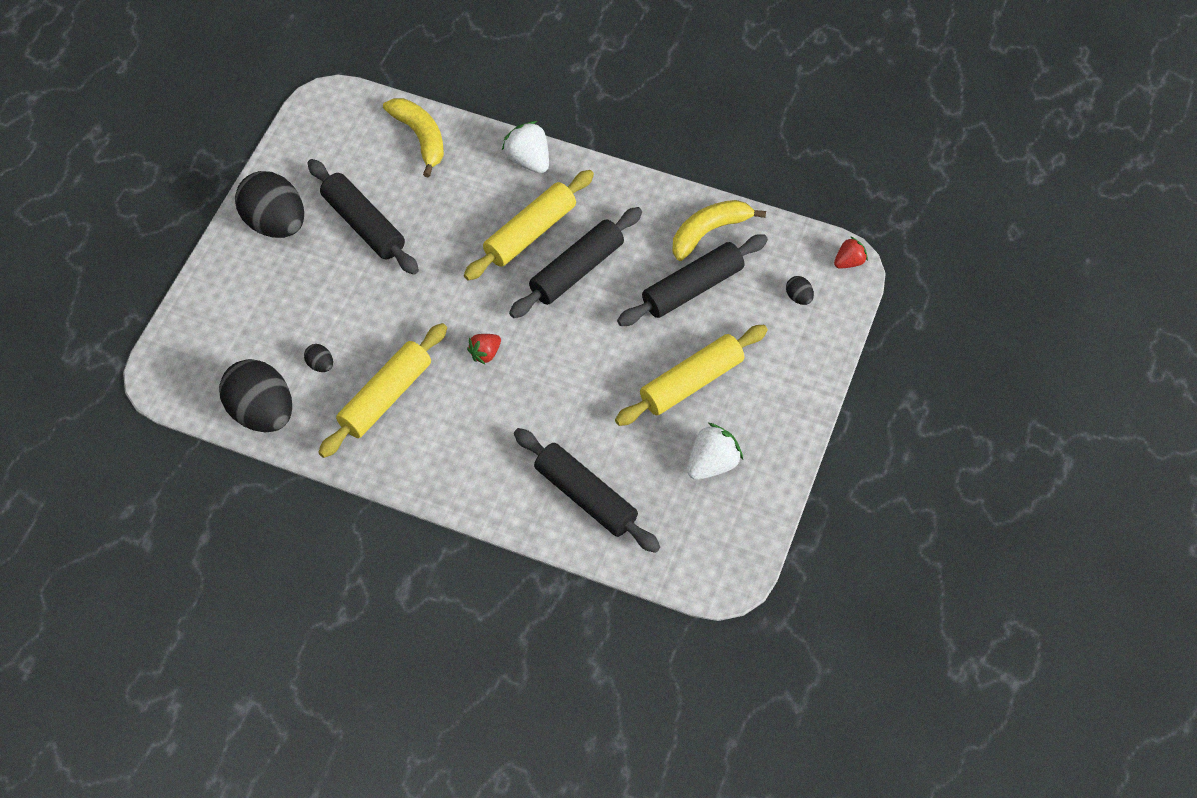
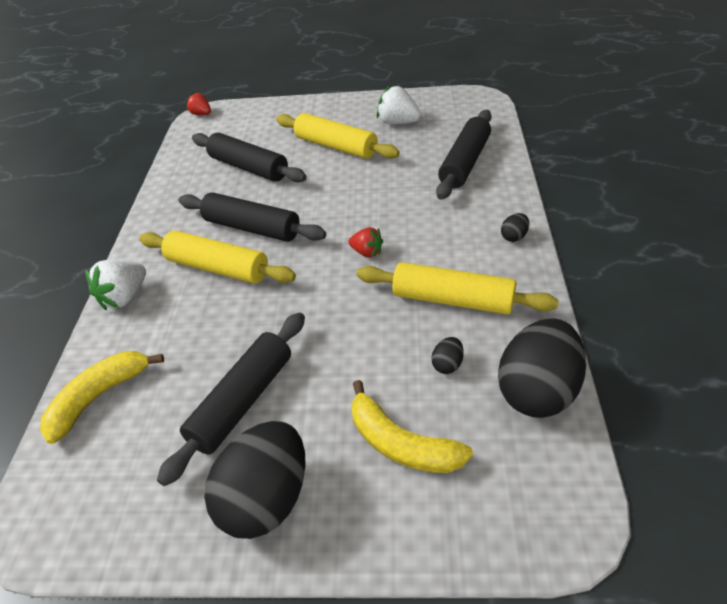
camera: 105 degrees left, 15 degrees down
yellow banana [672,200,766,261] -> yellow banana moved to [351,380,473,473]
black egg [786,276,814,305] -> black egg moved to [501,213,529,242]

